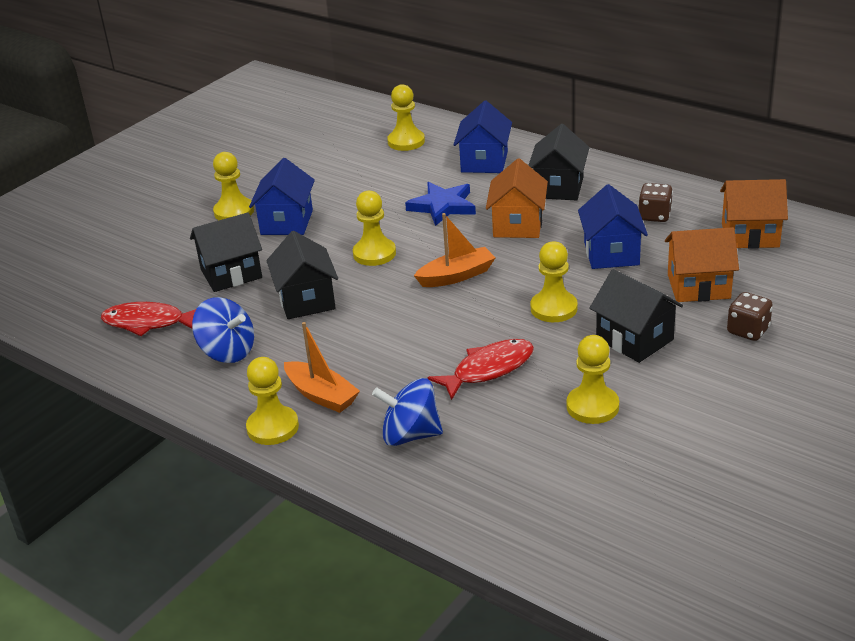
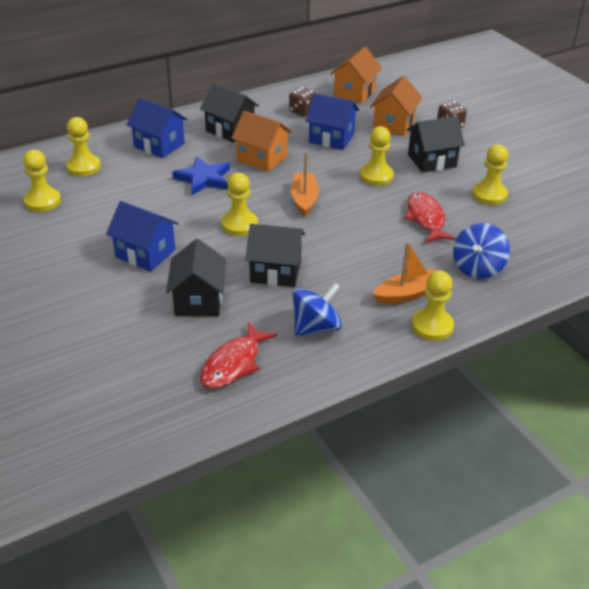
camera: 70 degrees left, 5 degrees up
yellow pawn [213,152,254,220] -> yellow pawn moved to [23,150,61,212]

